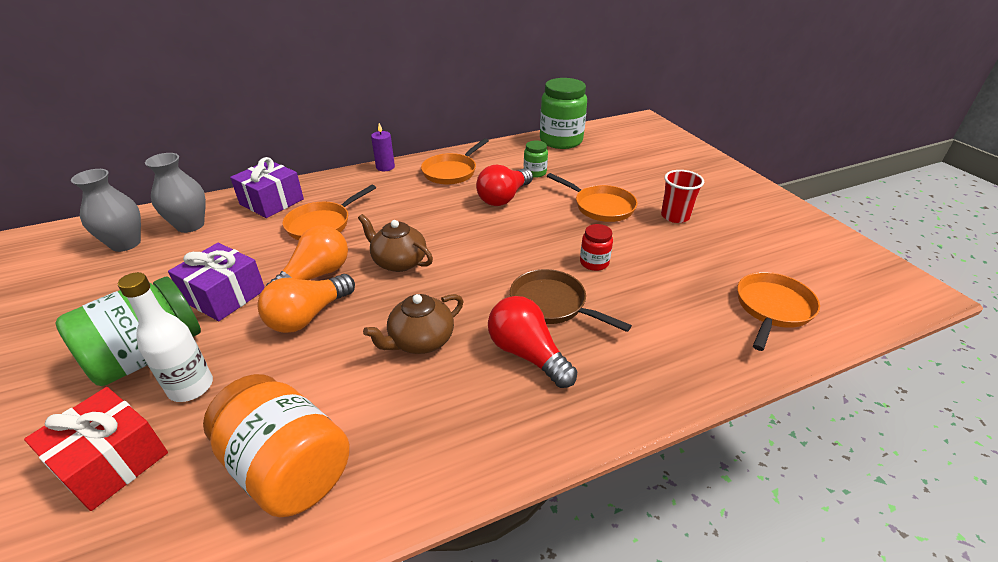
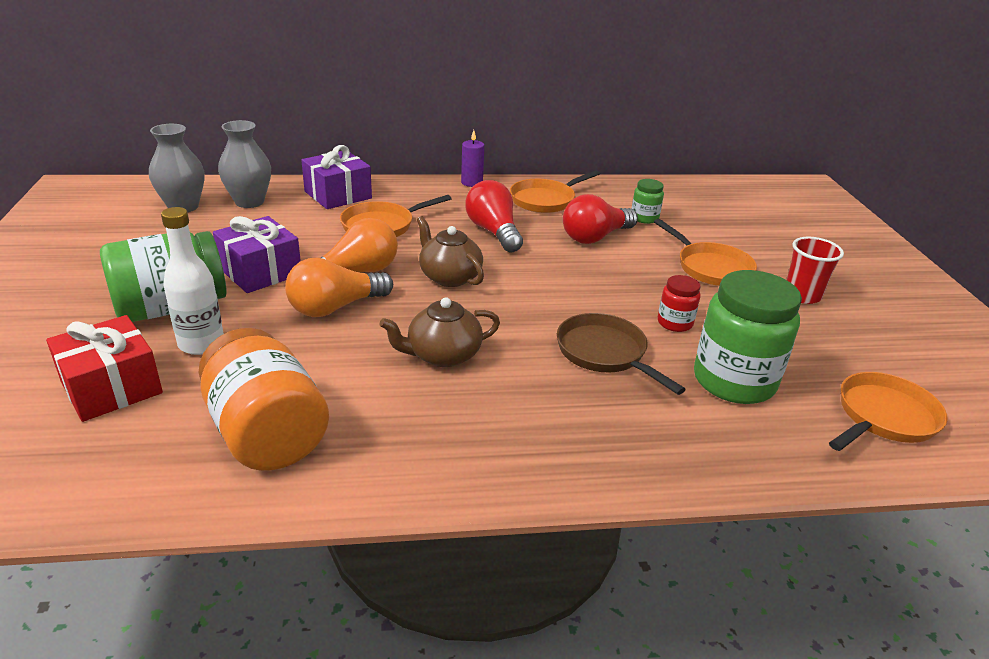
camera: 15 degrees right, 5 degrees down
red light bulb [488,296,577,388] -> red light bulb moved to [465,180,523,252]
green jar [540,78,587,149] -> green jar moved to [694,270,802,404]

